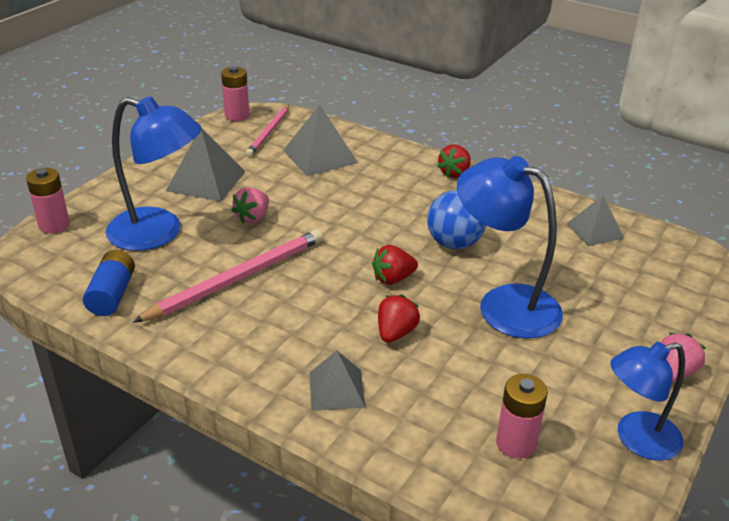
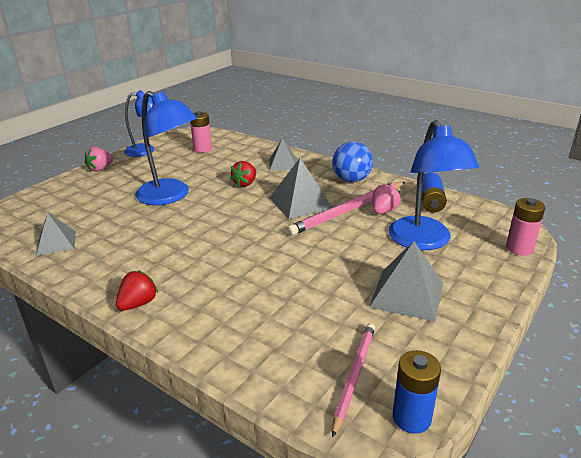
camera: 175 degrees left, 5 degrees down
blue lamp [106,96,202,251] -> blue lamp turned 120 degrees counterclockwise [389,120,479,250]
pink battery [221,66,249,121] -> blue battery [393,350,441,434]
pink strawberry [231,187,269,223] -> pink strawberry moved to [372,183,401,214]
grey pyramid [283,104,358,176] -> grey pyramid moved to [269,158,333,219]
red strawberry [372,245,418,285] -> none
blue ball [427,190,486,249] -> blue ball moved to [332,142,373,182]

